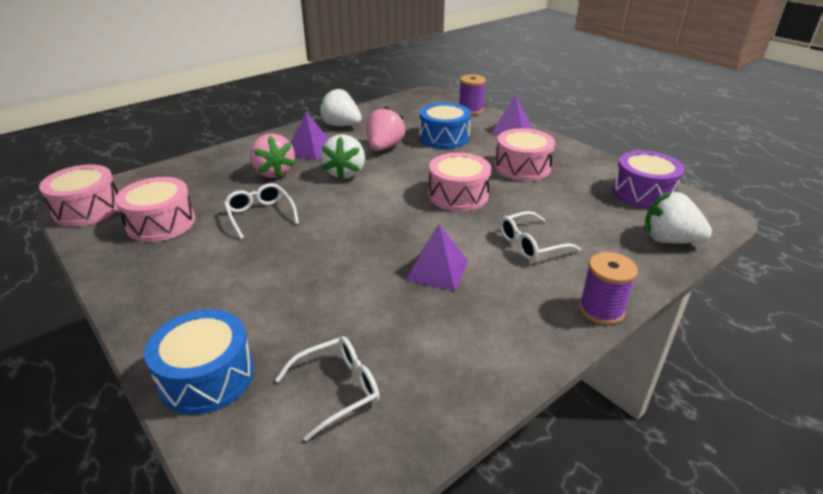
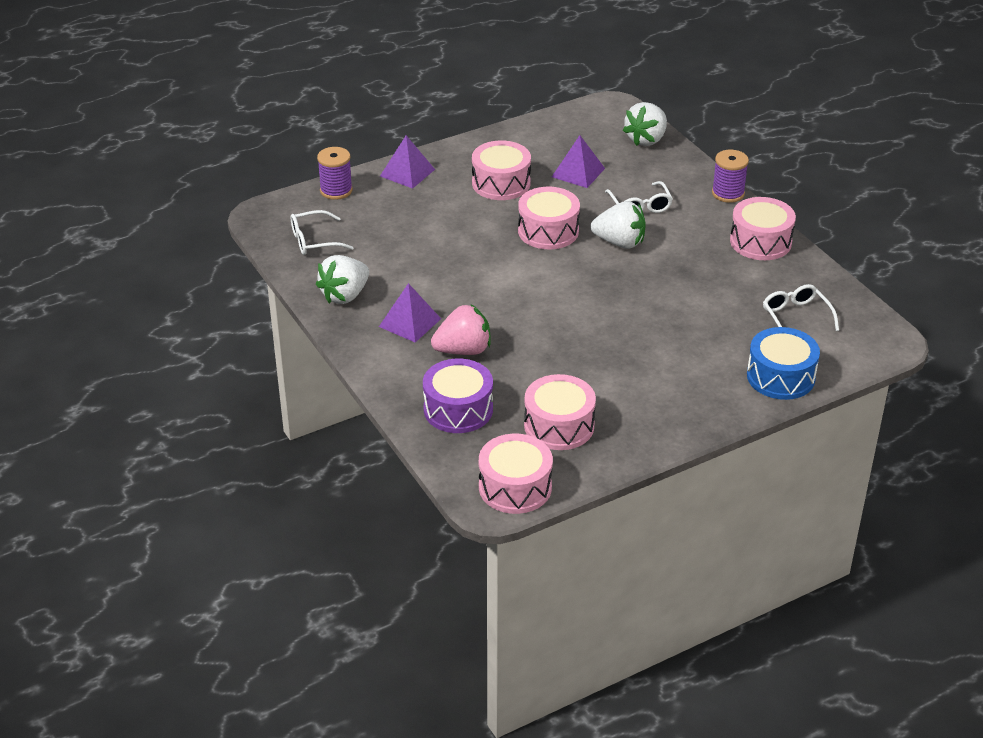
camera: 80 degrees left, 5 degrees up
white glasses [224,183,299,239] -> white glasses moved to [291,210,353,255]
white strawberry [321,134,365,180] -> white strawberry moved to [590,201,646,249]
pink strawberry [366,106,405,151] -> none
purple pyramid [406,224,468,291] -> purple pyramid moved to [552,135,605,188]
blue drum [419,103,471,149] -> none
purple drum [612,151,684,209] -> purple drum moved to [423,359,493,433]
none -> pink drum [730,197,796,260]

